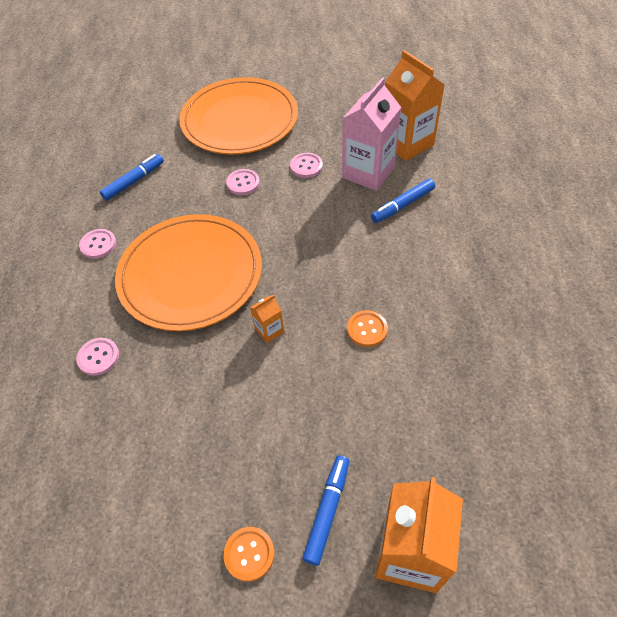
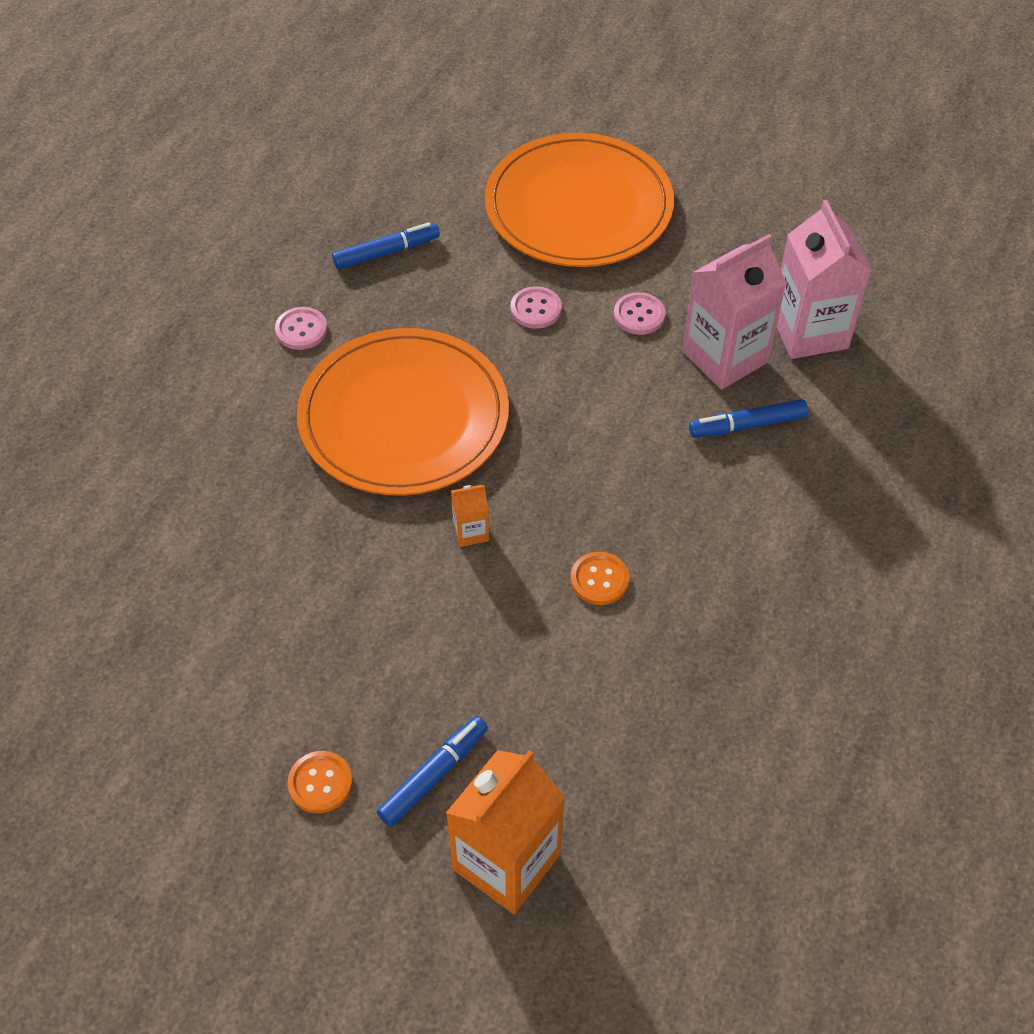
camera: 20 degrees right, 0 degrees up
pink button [76,338,119,376] -> none
orange carton [385,50,444,161] -> pink carton [776,200,872,359]

